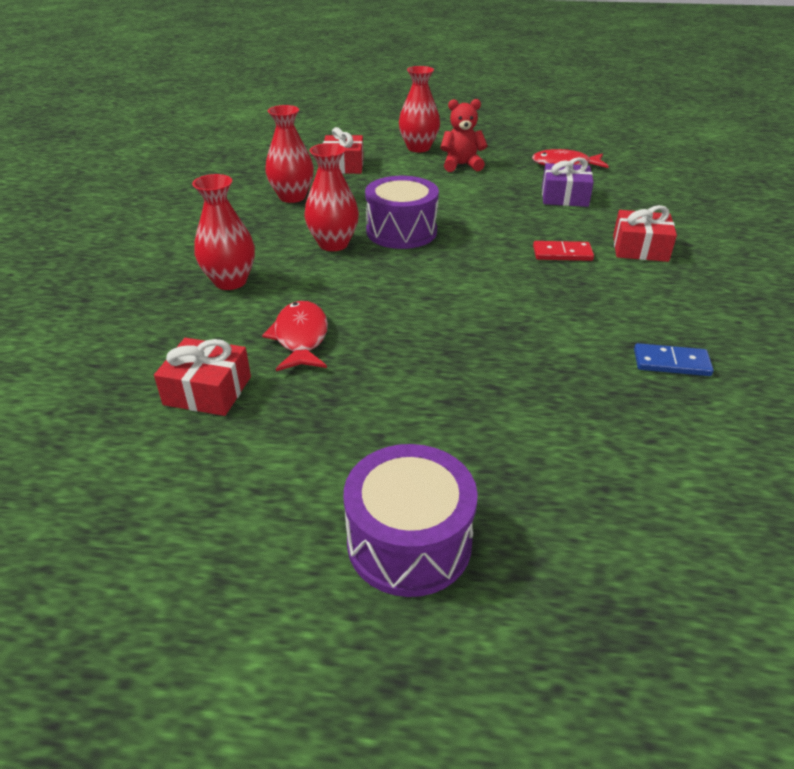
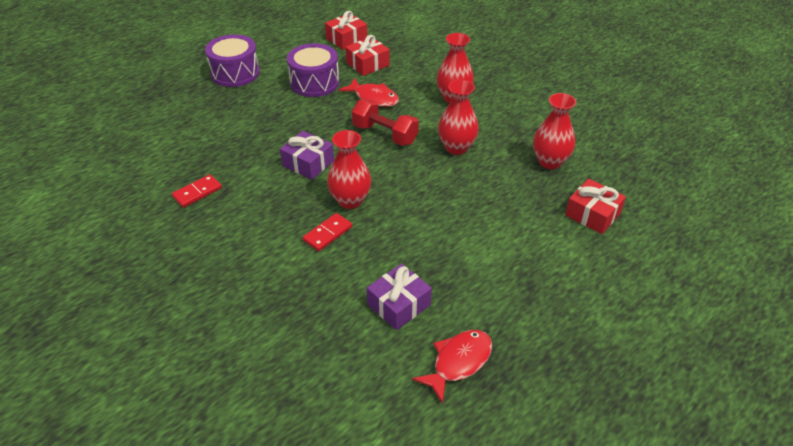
camera: 130 degrees right, 5 degrees up
purple drum [365,176,439,249] -> purple drum moved to [287,43,339,97]
red vase [399,66,440,152] -> red vase moved to [327,130,371,209]
red teddy bear [440,99,488,172] -> none
red gift [613,205,677,262] -> red gift moved to [325,11,367,50]
blue domino [634,343,714,376] -> red domino [172,174,222,208]
none -> purple gift [280,131,334,180]
none -> red dumbbell [352,99,419,146]

